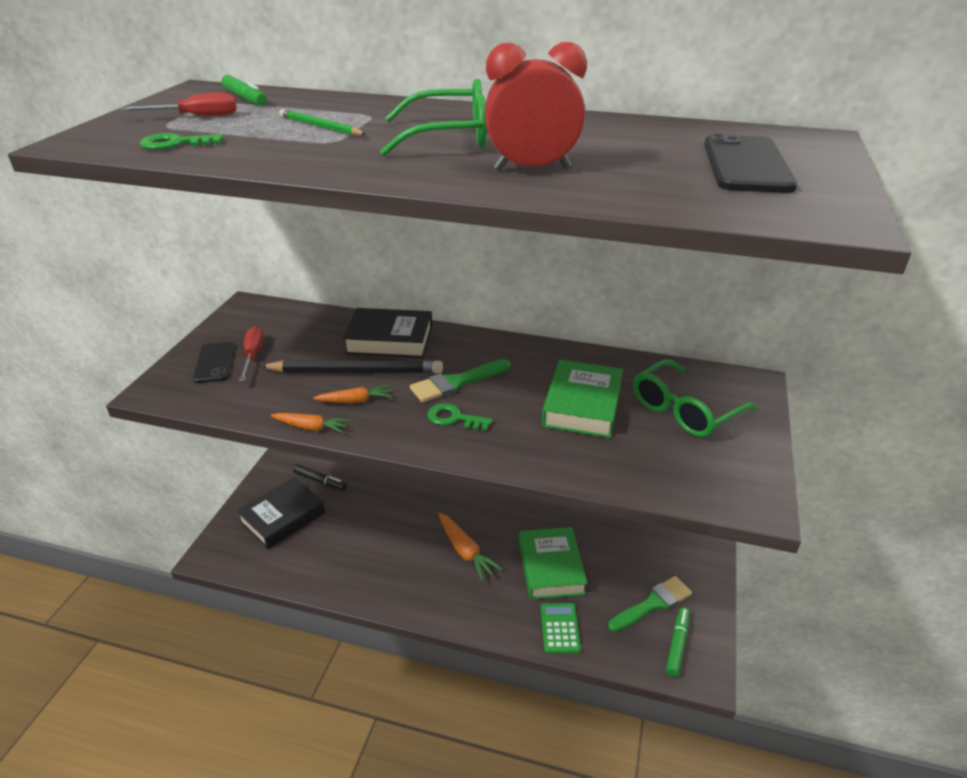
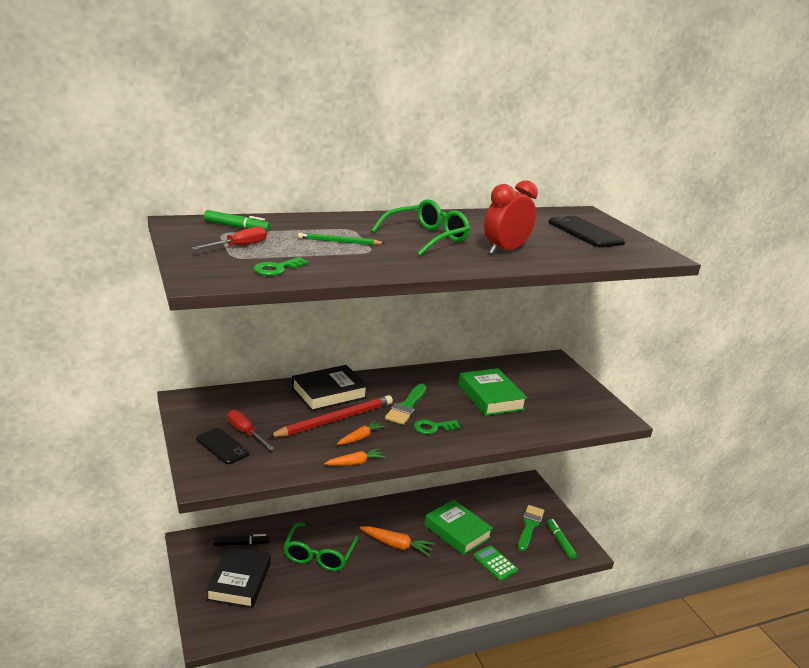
camera: 40 degrees left, 10 degrees down
black pencil [260,360,443,373] -> red pencil [268,395,393,437]
green glasses [633,359,757,437] -> green glasses moved to [283,523,358,571]

